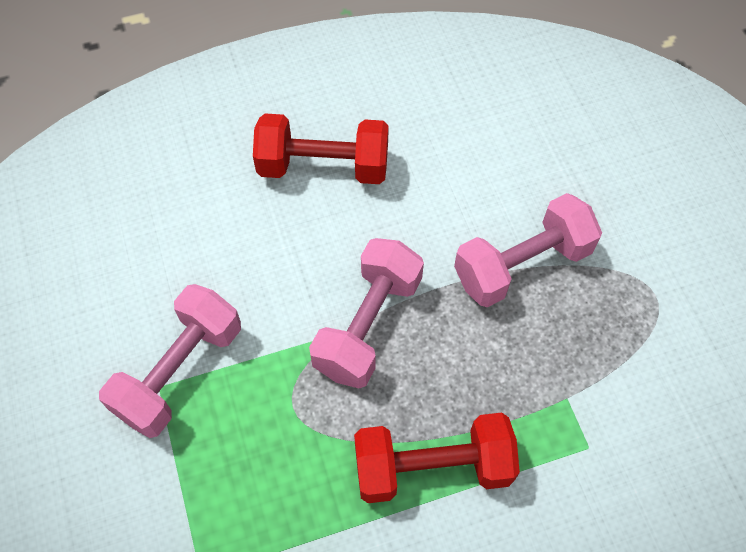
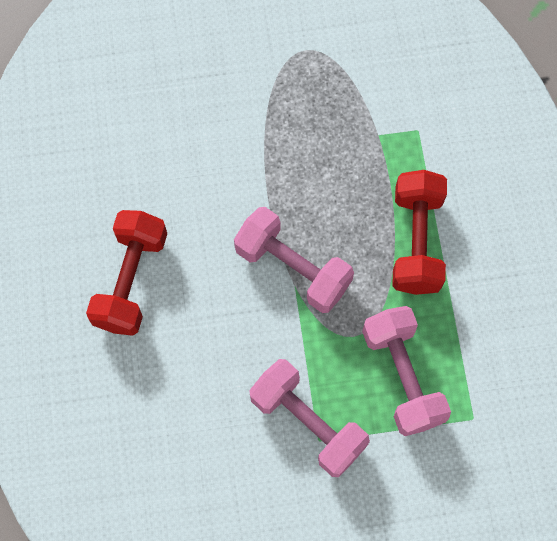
camera: 80 degrees left, 10 degrees up
pink dumbbell [454,193,602,308] -> pink dumbbell moved to [362,306,451,436]

